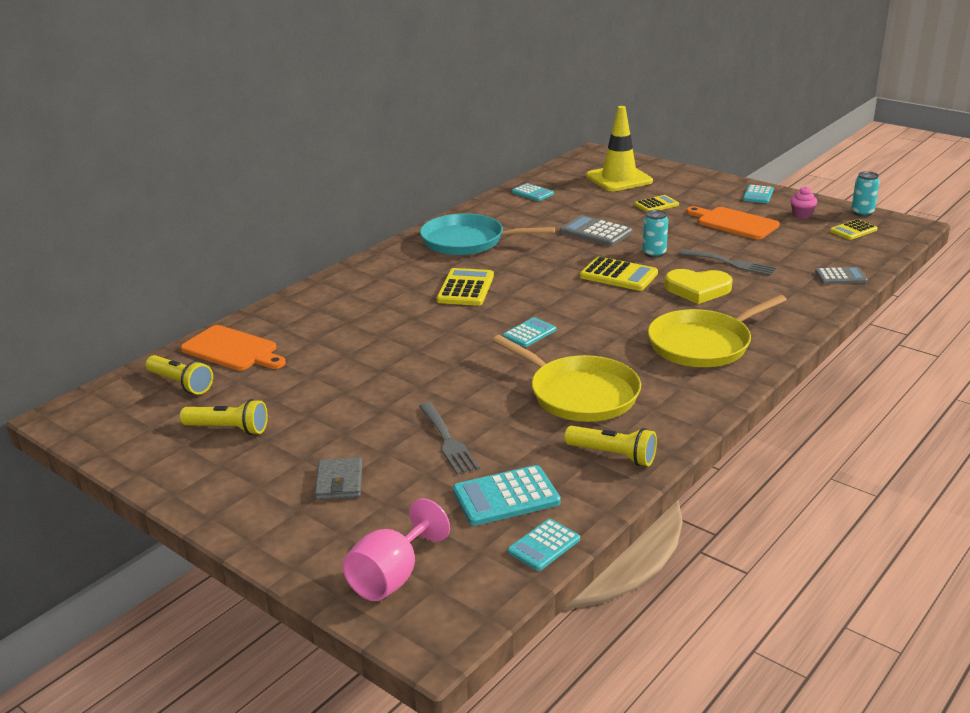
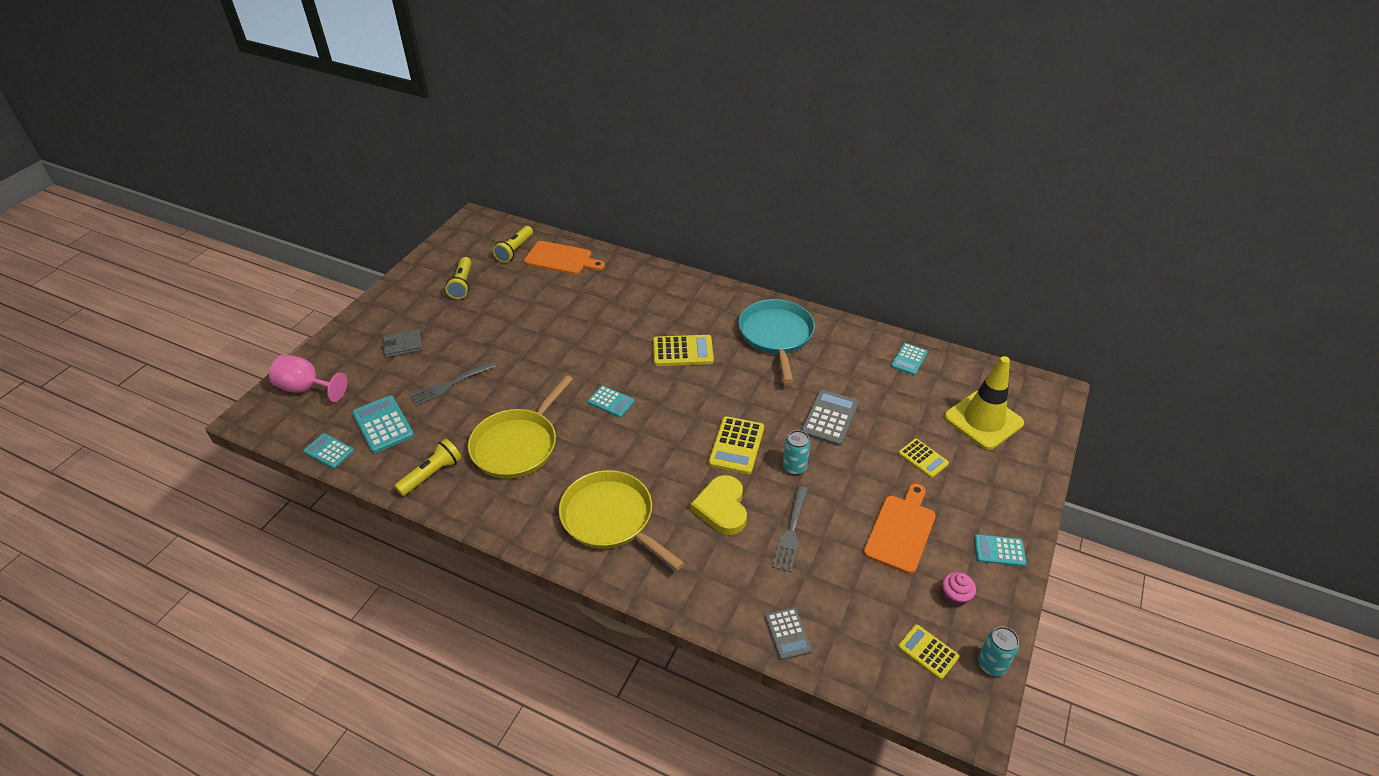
camera: 75 degrees right, 15 degrees up
orange cutting board [181,325,286,371] -> orange cutting board turned 90 degrees counterclockwise [524,241,605,275]
yellow flashlight [564,426,657,466] -> yellow flashlight turned 150 degrees counterclockwise [394,439,462,496]

